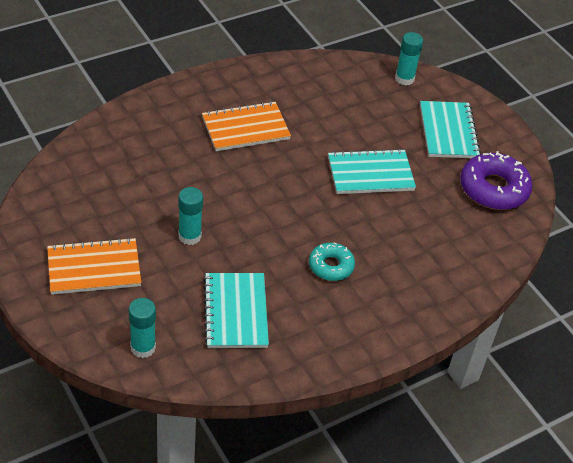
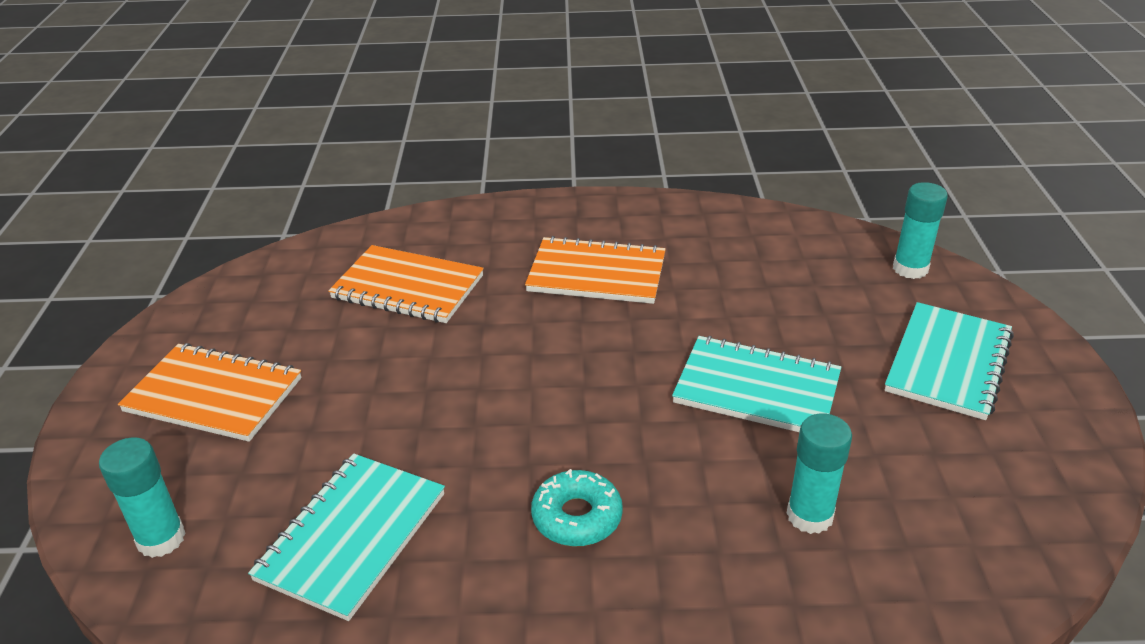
camera: 35 degrees right, 10 degrees down
turquoise glue stick [178,187,203,245] -> turquoise glue stick moved to [787,413,852,534]
purple donut [460,151,533,210] -> none
none -> orange notebook [328,245,484,323]

